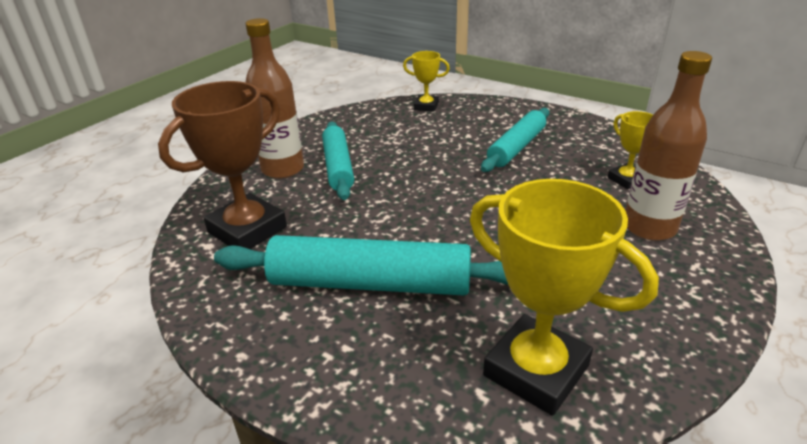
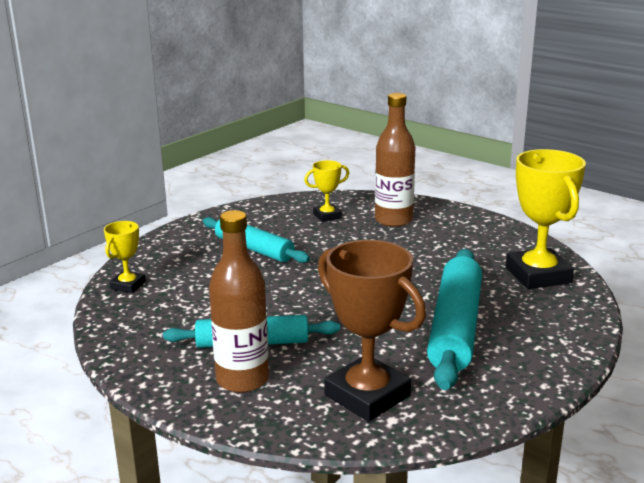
camera: 85 degrees left, 10 degrees down
yellow trophy [470,179,659,416] -> yellow trophy turned 60 degrees counterclockwise [506,149,586,289]

